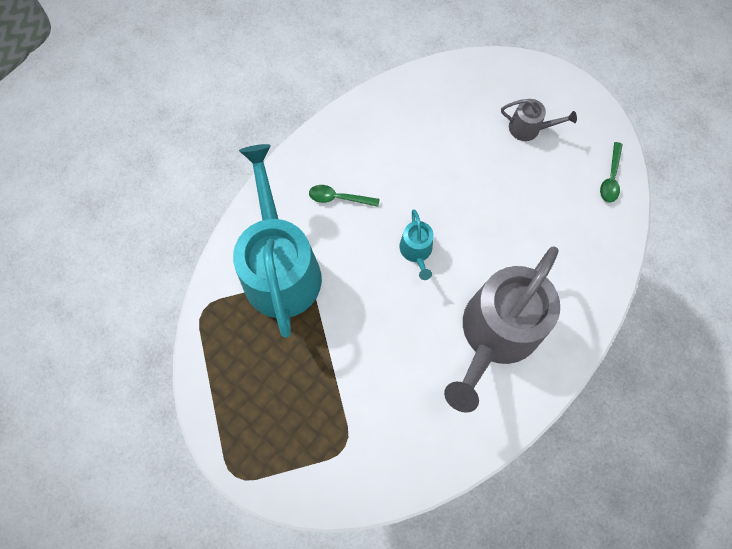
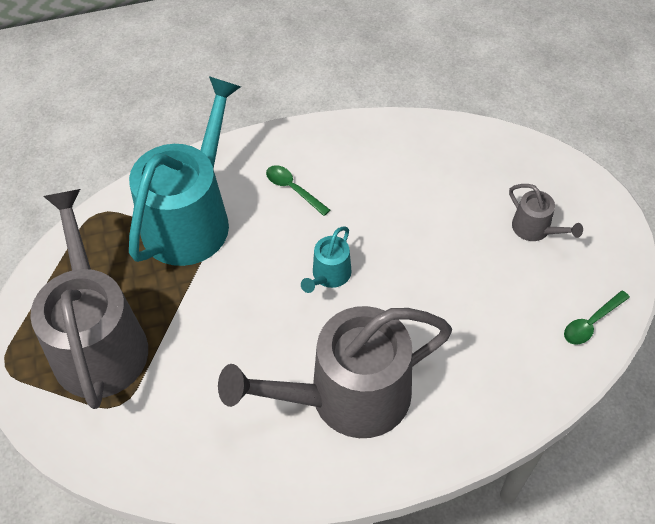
camera: 35 degrees right, 15 degrees down
none -> grey watering can [30,189,148,409]

